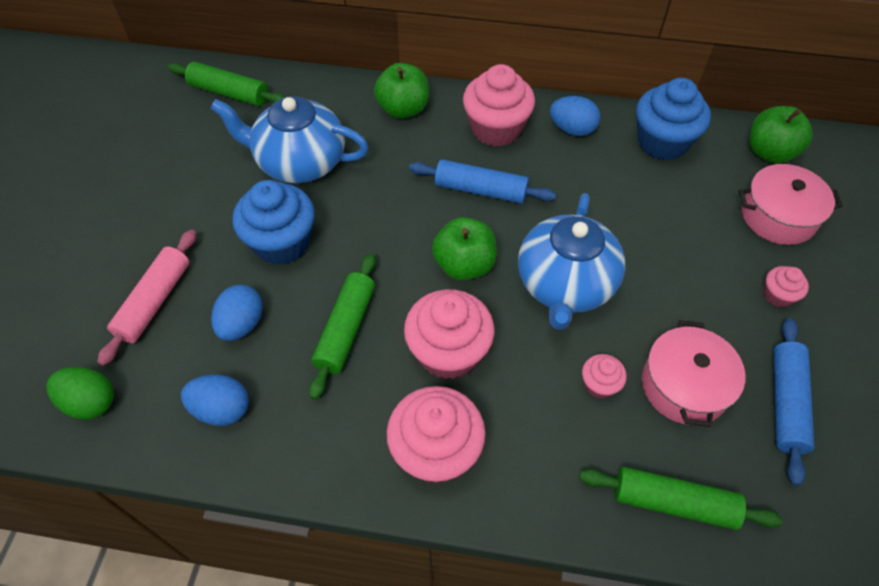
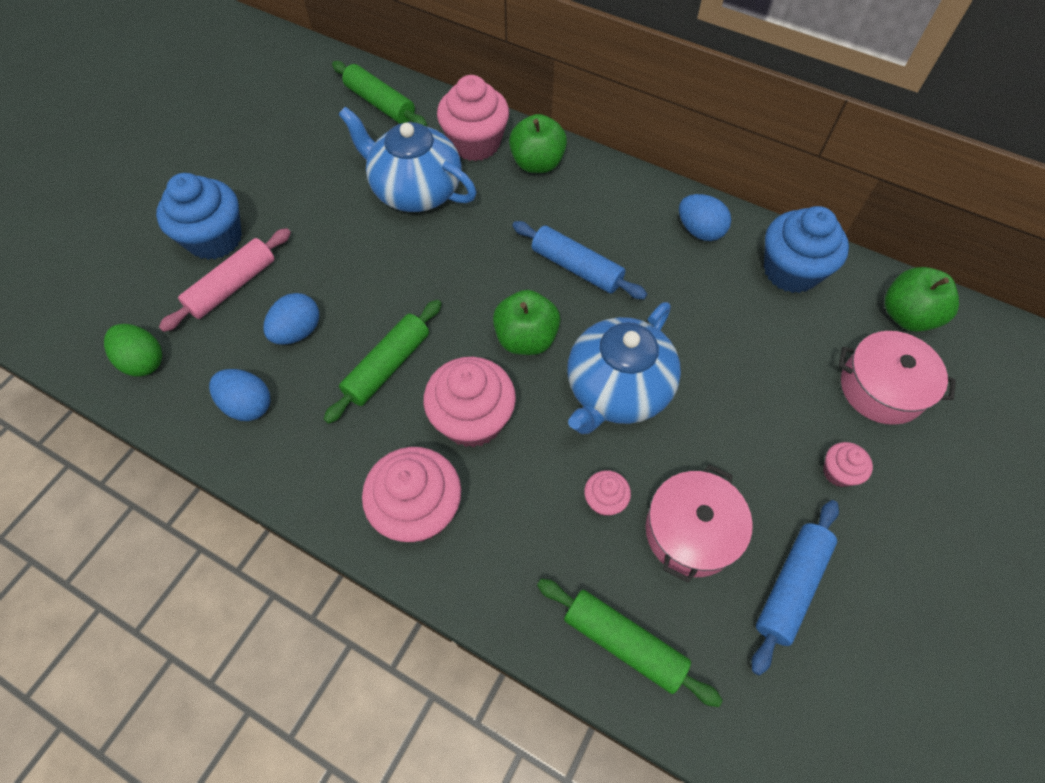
camera: 20 degrees right, 5 degrees up
blue cupcake [232,180,315,265] -> blue cupcake moved to [156,173,242,260]
pink cupcake [463,64,535,147] -> pink cupcake moved to [437,75,509,161]

